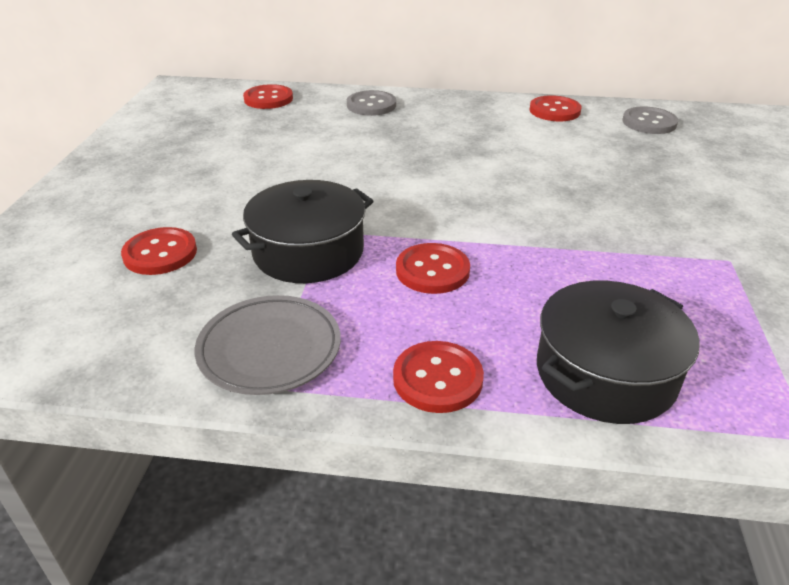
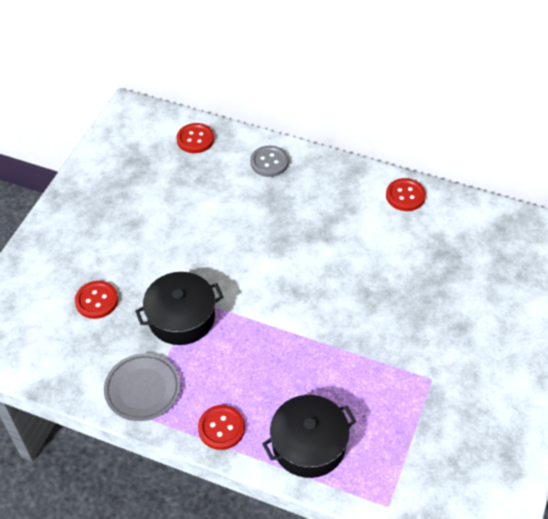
camera: 15 degrees right, 15 degrees up
red button [396,243,470,294] -> none
grey button [623,106,678,134] -> none

